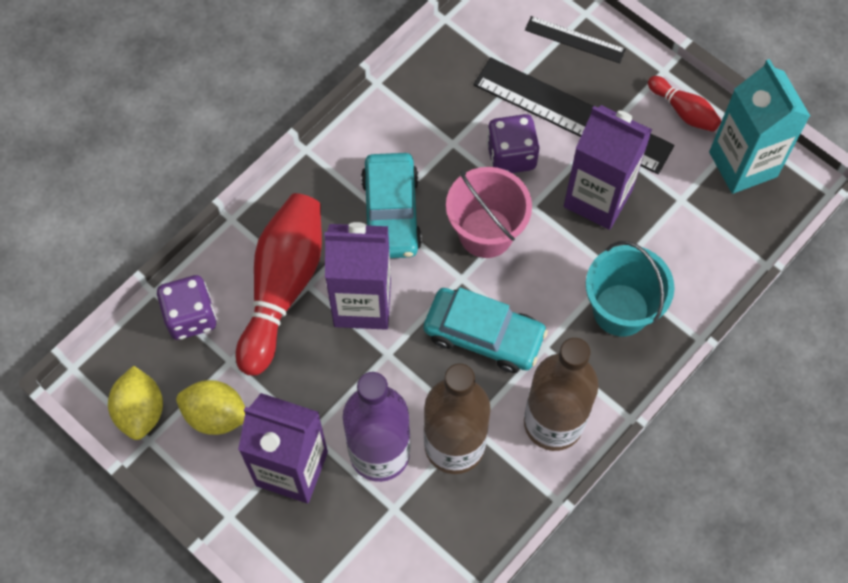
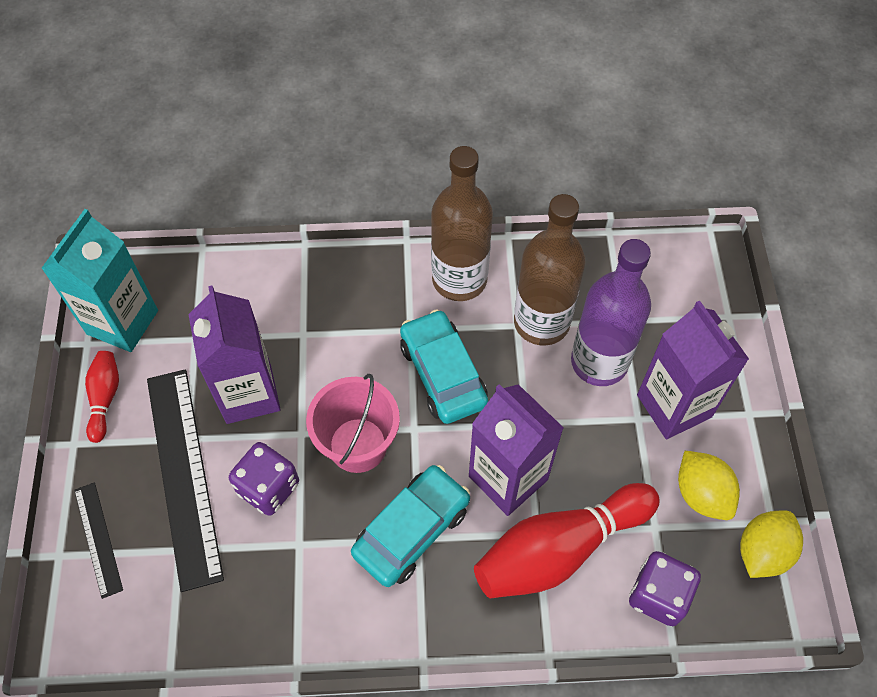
camera: 135 degrees left, 5 degrees down
turquoise bucket [586,241,675,336] -> none

